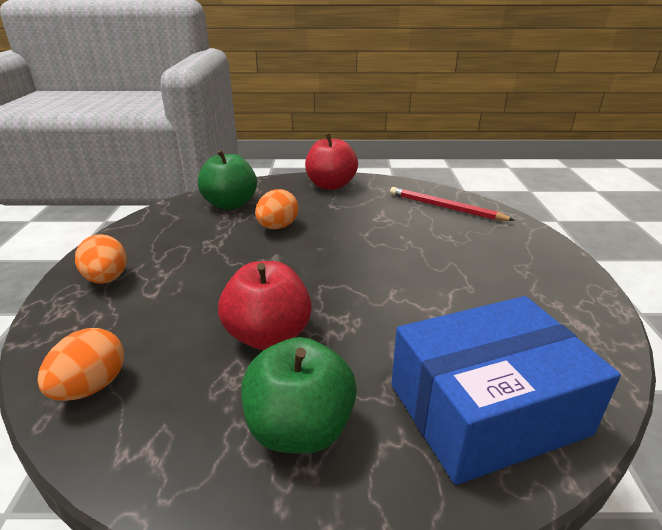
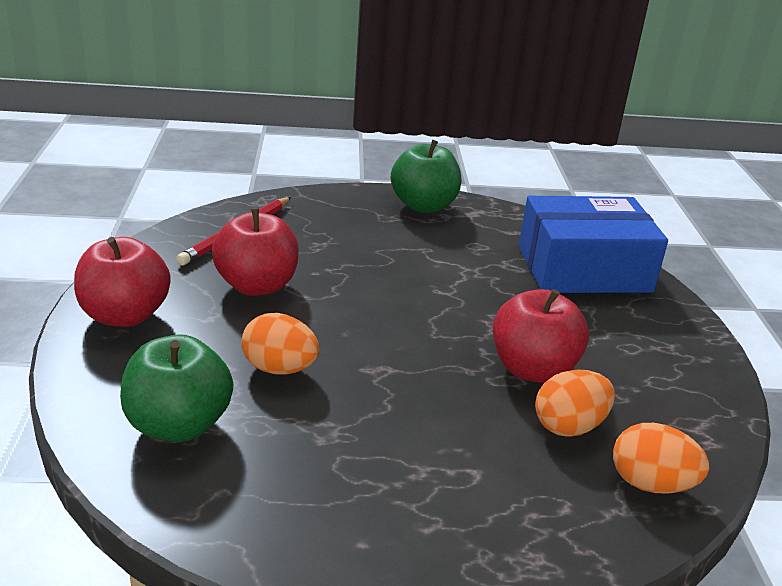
camera: 95 degrees left, 0 degrees up
orange egg [75,234,127,284] -> orange egg moved to [535,370,615,437]
green apple [241,337,357,454] -> green apple moved to [391,140,461,213]
blue box [391,296,621,485] -> blue box turned 75 degrees counterclockwise [519,196,668,293]
none -> red apple [212,208,299,296]

